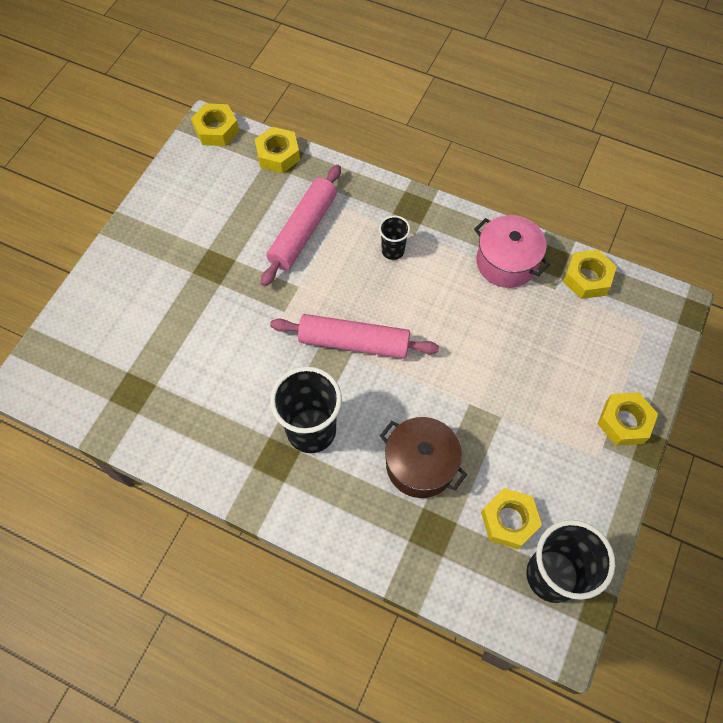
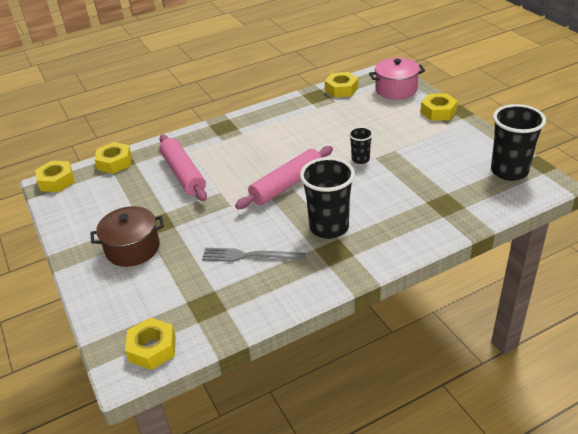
camera: 50 degrees left, 25 degrees down
black cup [379,215,410,260] -> black cup moved to [349,127,373,164]
brown pot [380,417,467,498] -> brown pot moved to [90,206,164,267]
pink pot [474,215,550,288] -> pink pot moved to [369,58,425,100]
yellow nut [481,488,542,549] -> yellow nut moved to [125,318,176,370]
none -> grey fork [202,248,306,262]

